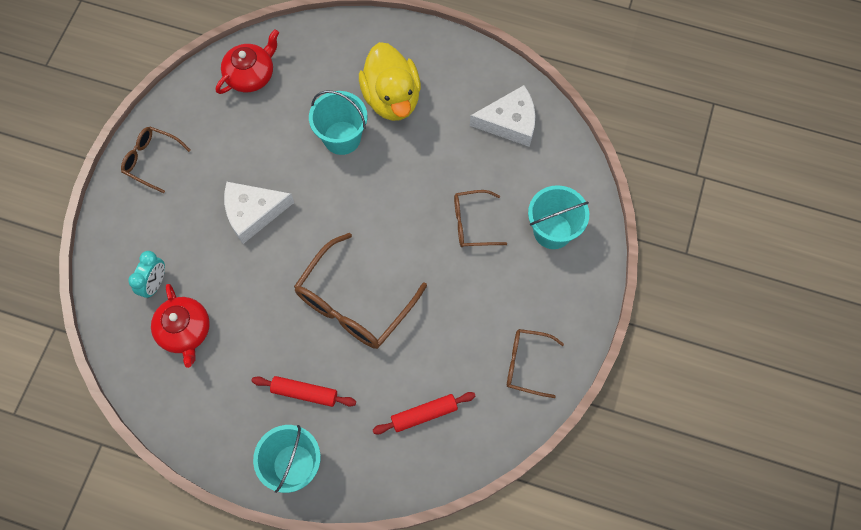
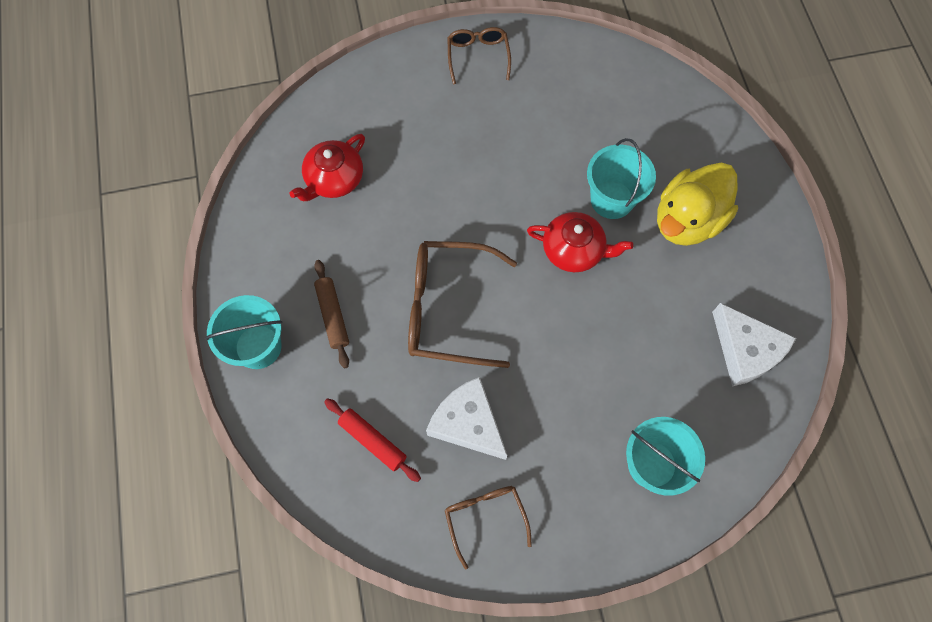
camera: 60 degrees right, 0 degrees up
turquoise clock [128,251,165,298] -> none
red teapot [216,29,279,94] -> red teapot moved to [527,212,633,272]
white cheese [224,182,294,244] -> white cheese moved to [426,377,507,460]
red rolling pin [251,376,356,407] -> brown rolling pin [314,260,349,368]
brown glasses [454,190,507,247] -> none

